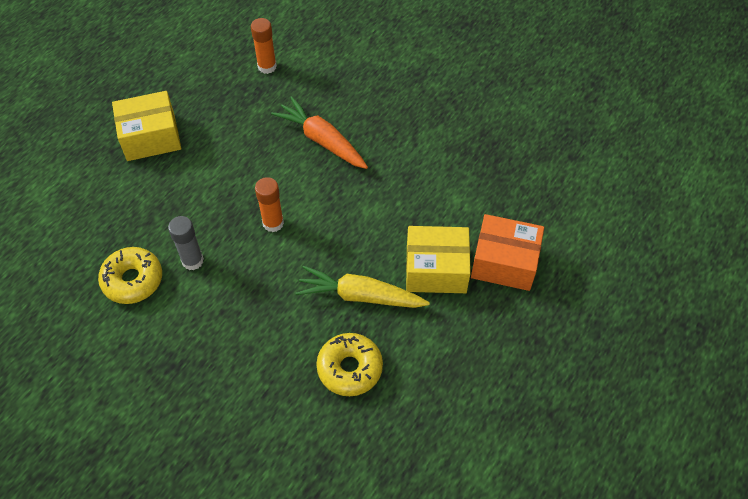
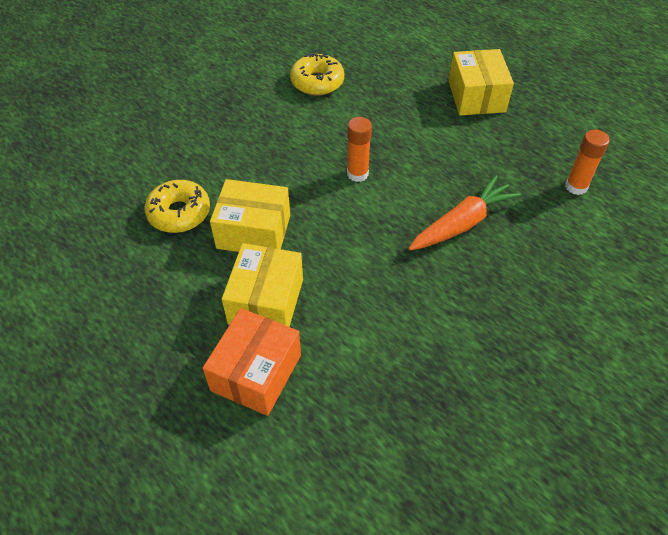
camera: 100 degrees right, 5 degrees down
grey glue stick [168,216,204,270] -> none
yellow carrot [296,266,430,308] -> yellow box [210,179,290,252]

